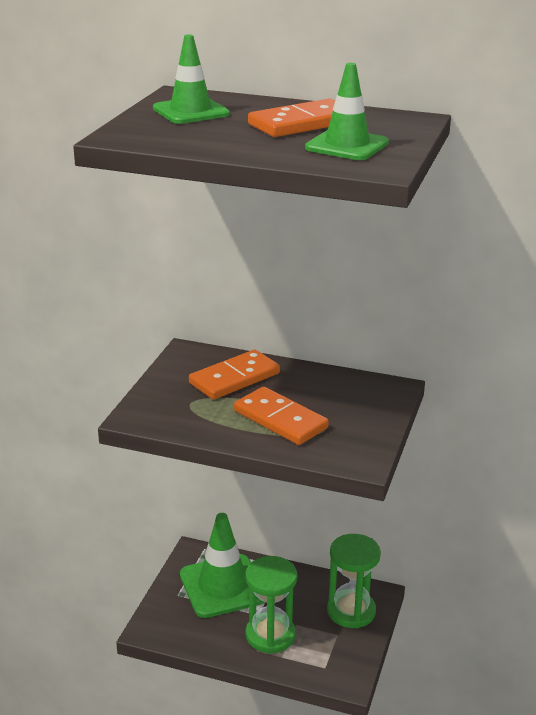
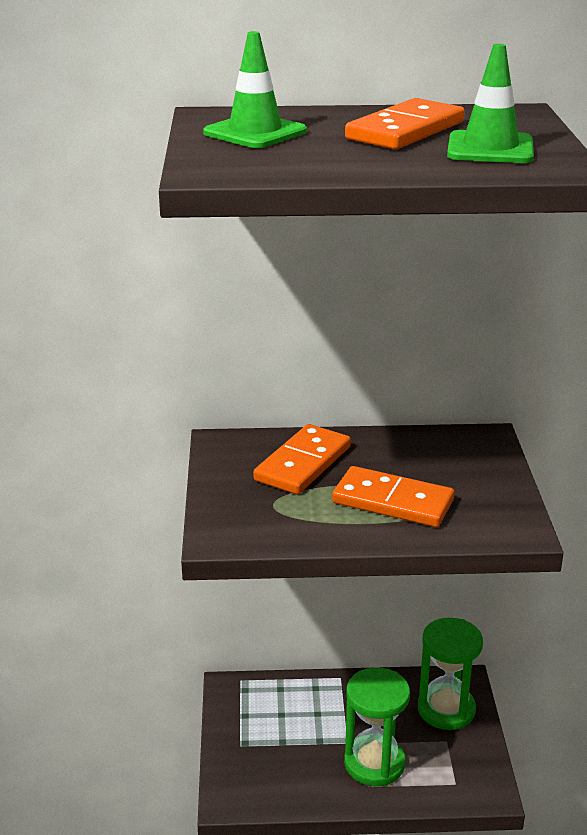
camera: 20 degrees left, 0 degrees up
green traffic cone [180,513,265,618] -> none

